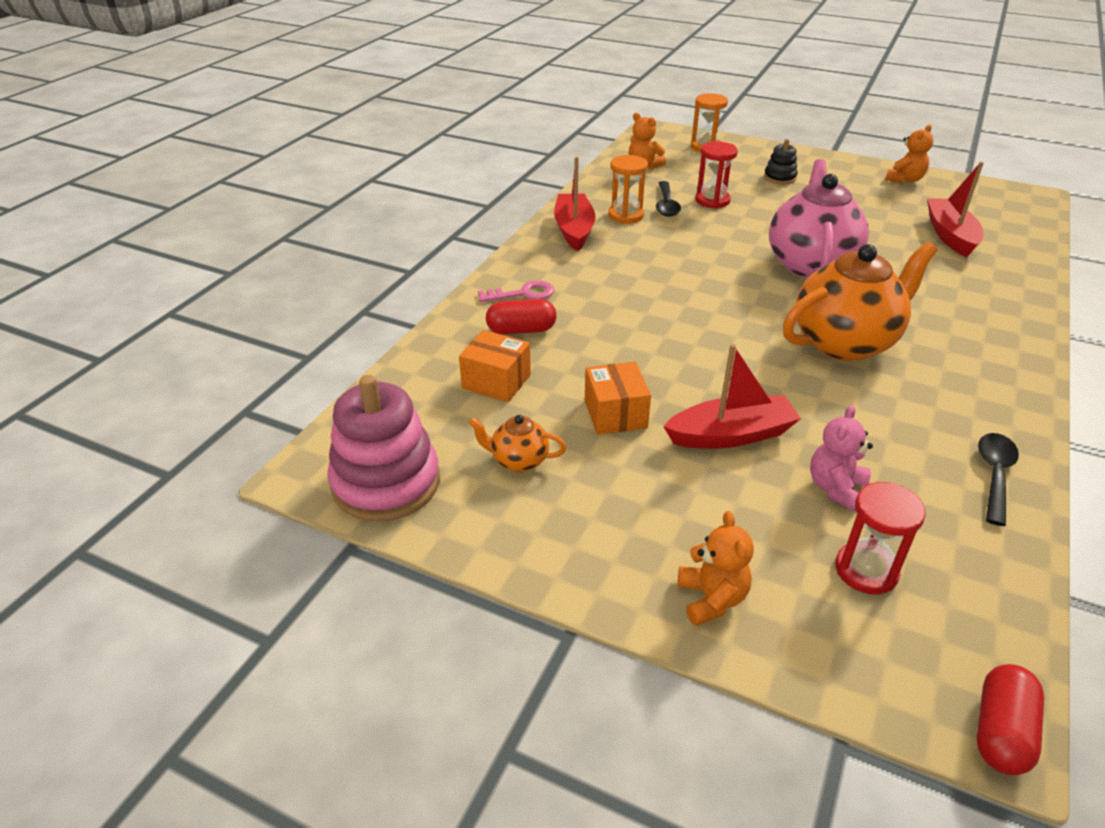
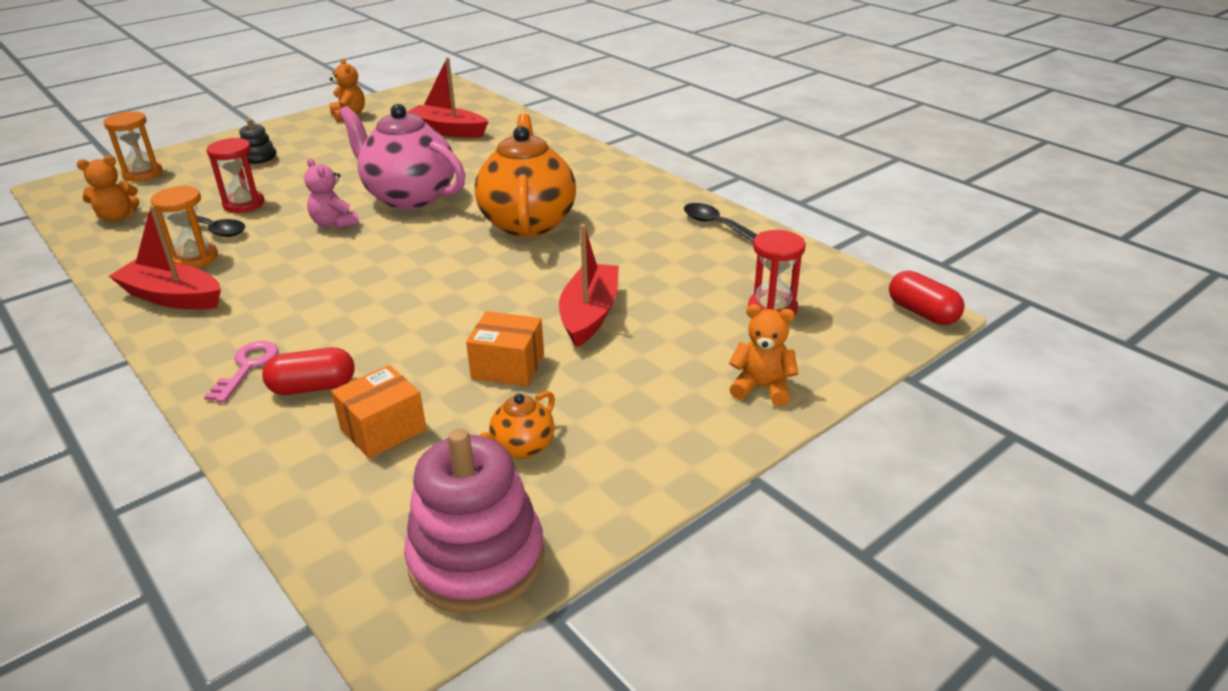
camera: 65 degrees left, 5 degrees down
red capsule [486,299,557,335] -> red capsule turned 60 degrees clockwise [262,348,355,395]
pink teddy bear [810,405,873,511] -> pink teddy bear moved to [304,158,359,229]

